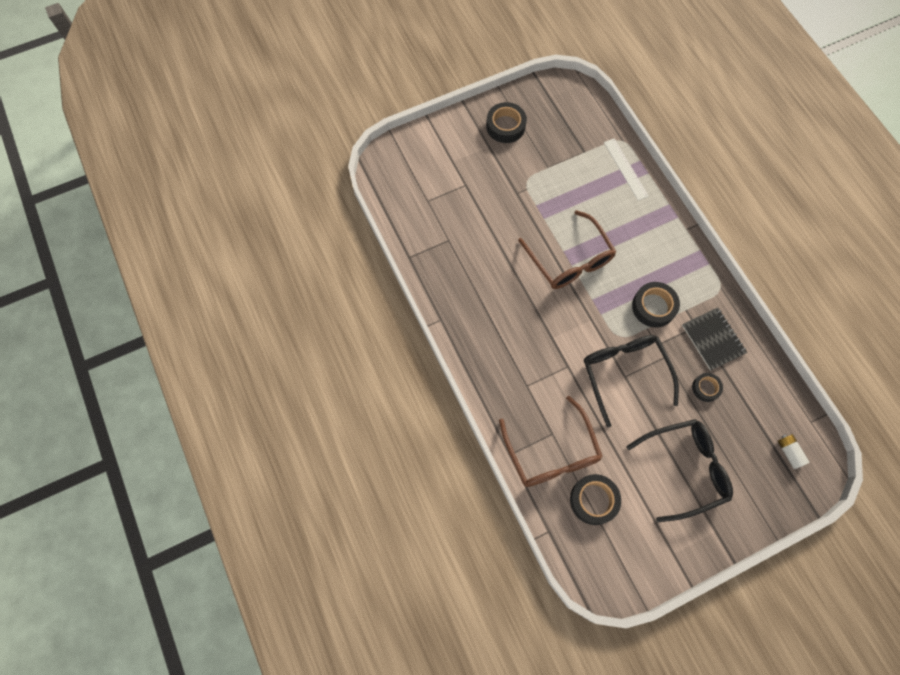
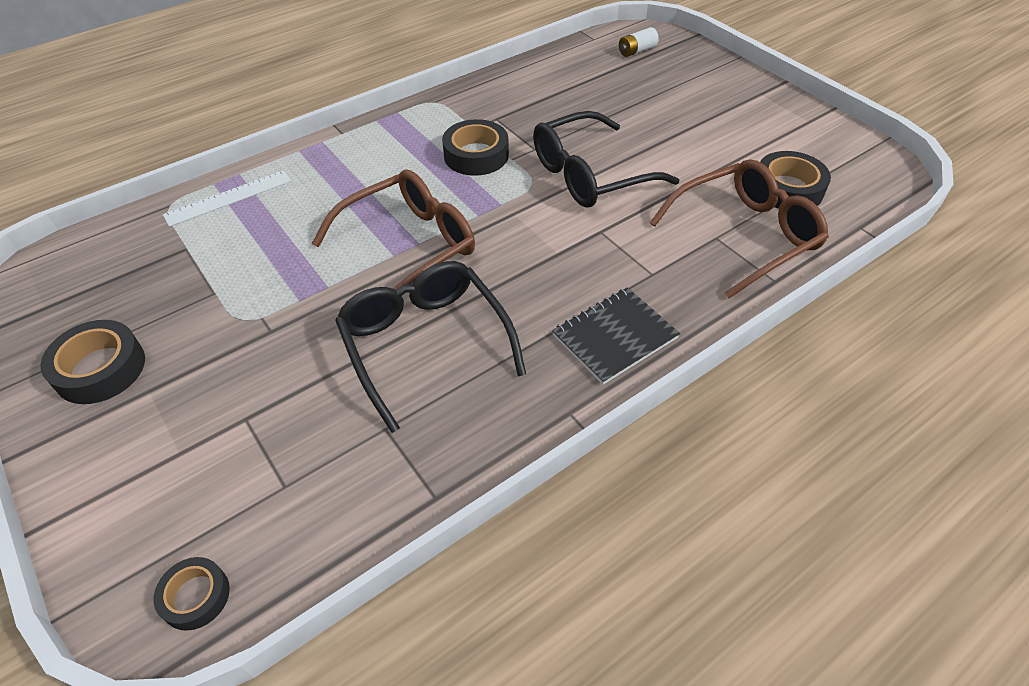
camera: 100 degrees left, 20 degrees down
black glasses [627,419,733,522] -> black glasses moved to [335,261,526,433]
black notebook [682,308,747,371] -> black notebook moved to [552,287,680,385]
black tape [692,373,723,402] -> black tape moved to [154,557,230,631]

